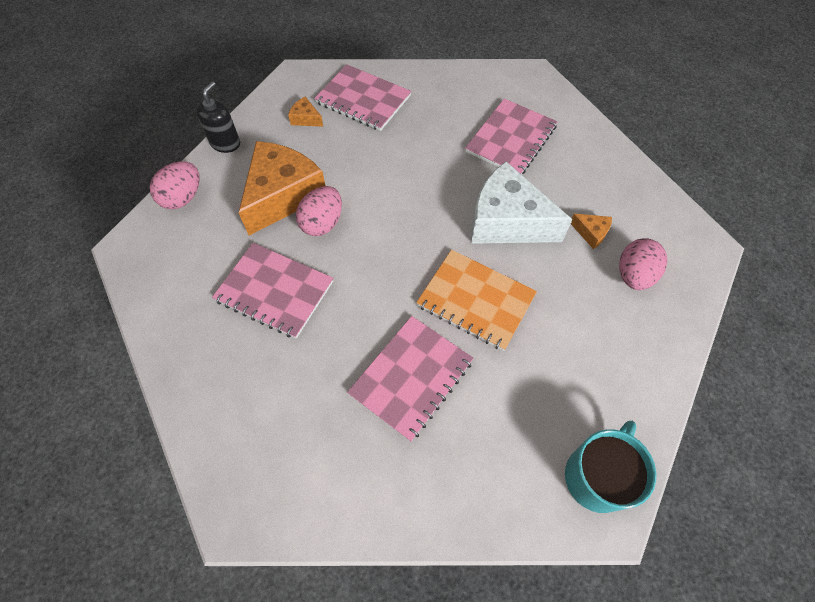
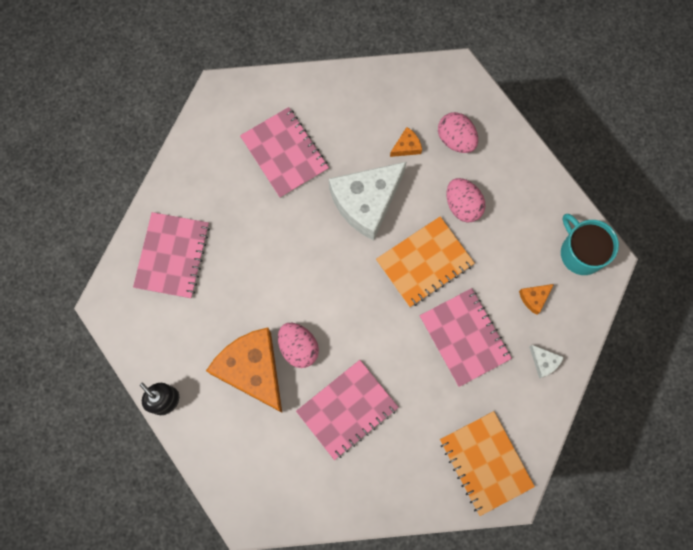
camera: 65 degrees left, 15 degrees up
pink egg [150,161,200,209] -> pink egg moved to [447,178,485,223]
orange cheese [288,97,323,127] -> orange cheese moved to [519,284,554,315]
pink notebook [314,64,411,131] -> pink notebook turned 45 degrees counterclockwise [133,212,210,299]
none -> orange notebook [440,411,535,516]
none -> white cheese [529,345,564,379]

